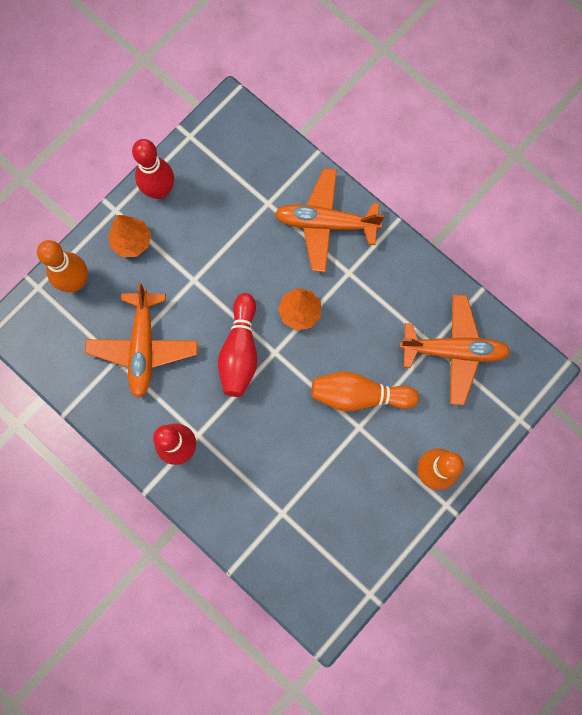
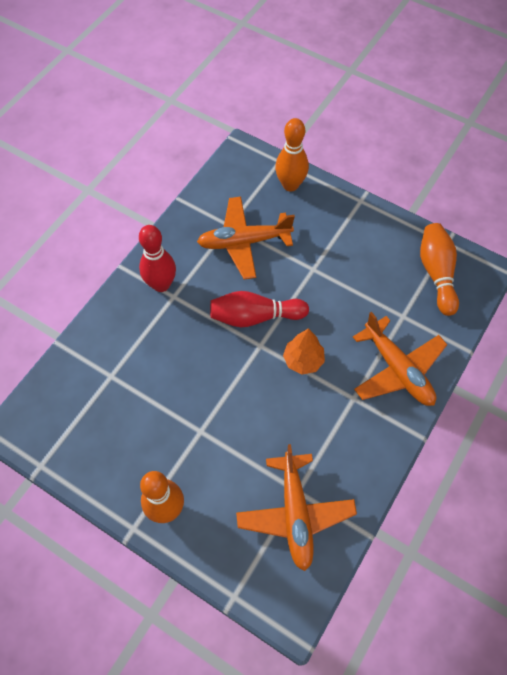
camera: 80 degrees right, 15 degrees down
orange tree [108,215,151,257] -> none
red bowling pin [132,139,174,199] -> none
orange plane [275,168,385,272] -> orange plane turned 150 degrees clockwise [353,312,447,406]
orange bowling pin [311,371,419,411] -> orange bowling pin moved to [420,223,459,316]

